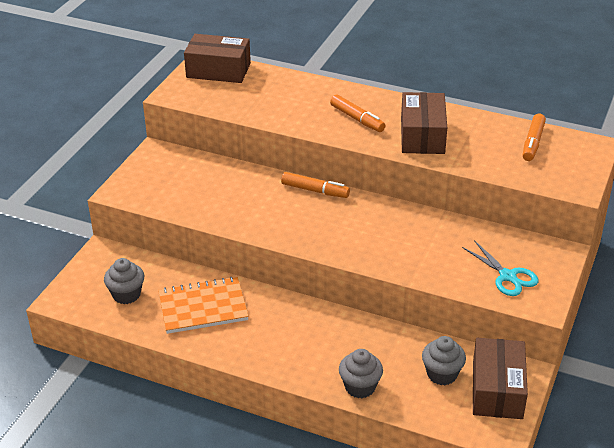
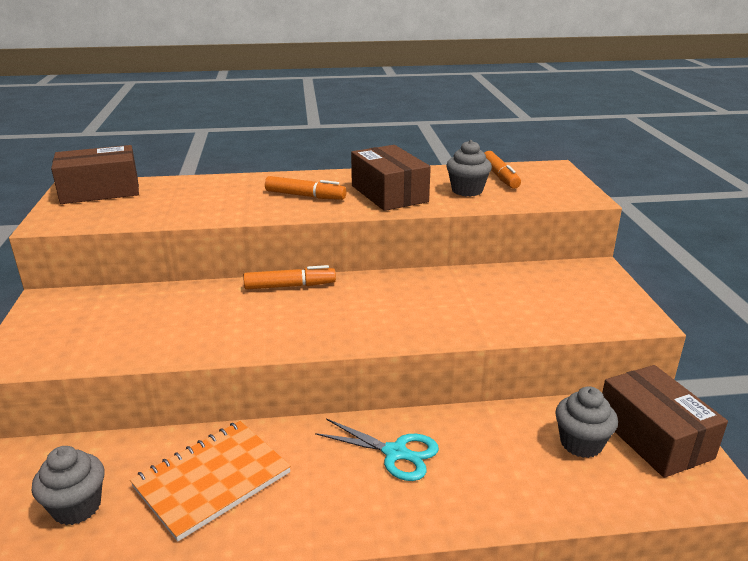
camera: 30 degrees left, 10 degrees down
grey cupcake [339,349,383,398] -> grey cupcake moved to [446,140,492,197]
turquoise scissors [462,240,539,296] -> turquoise scissors moved to [315,418,439,481]

